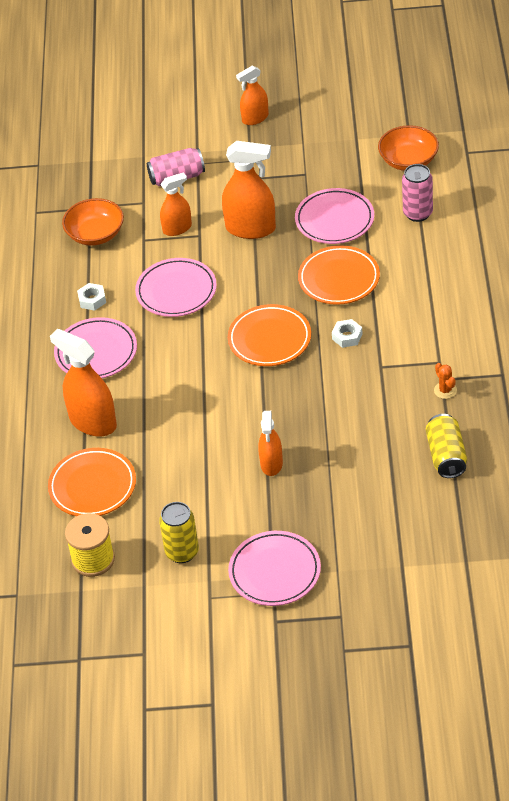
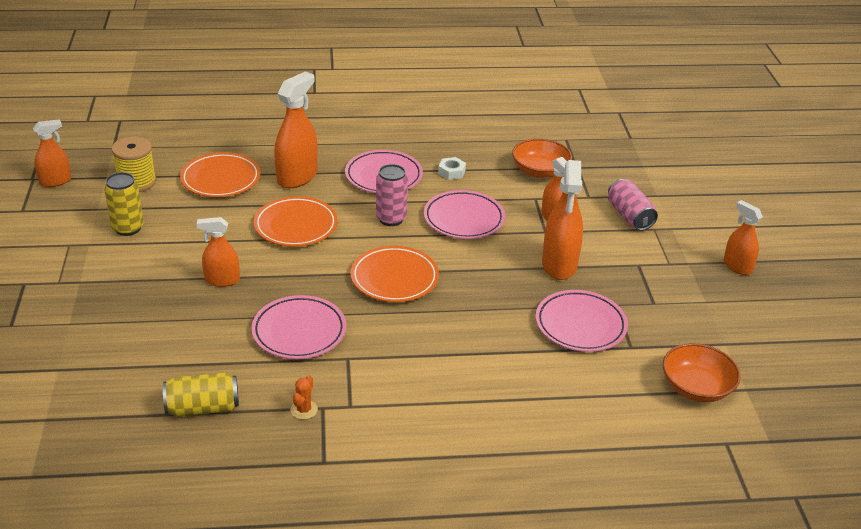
camera: 80 degrees right, 10 degrees down
pink plate [228,531,321,606] -> pink plate moved to [252,295,346,359]
orange plate [298,246,380,305] -> orange plate moved to [254,196,338,247]
white nut [332,319,363,348] -> none
pink can [402,164,433,222] -> pink can moved to [376,164,408,226]
orange cactus [434,363,457,399] -> orange cactus turned 45 degrees counterclockwise [291,375,318,420]
none -> orange spray bottle [33,119,71,187]

